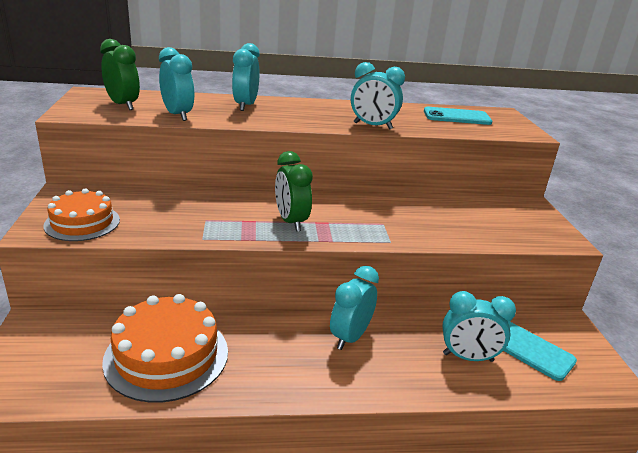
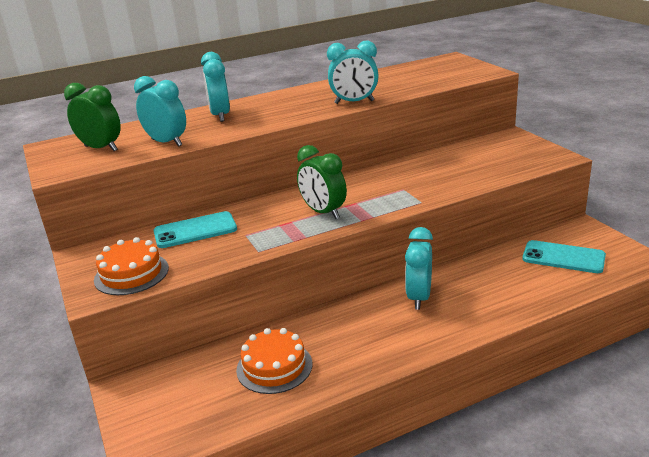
camera: 15 degrees left, 0 degrees up
orange cake [102,294,228,402] -> orange cake [236,328,312,394], size x0.65
turquoise phone [424,107,492,125] -> turquoise phone moved to [153,211,237,248]
turquoise clock [442,291,516,362] -> none

